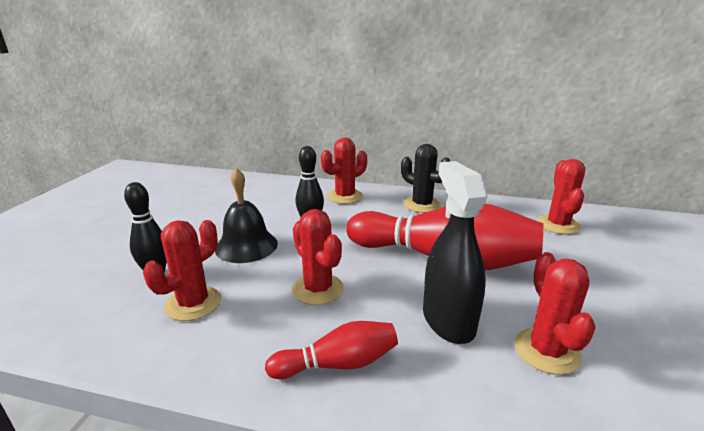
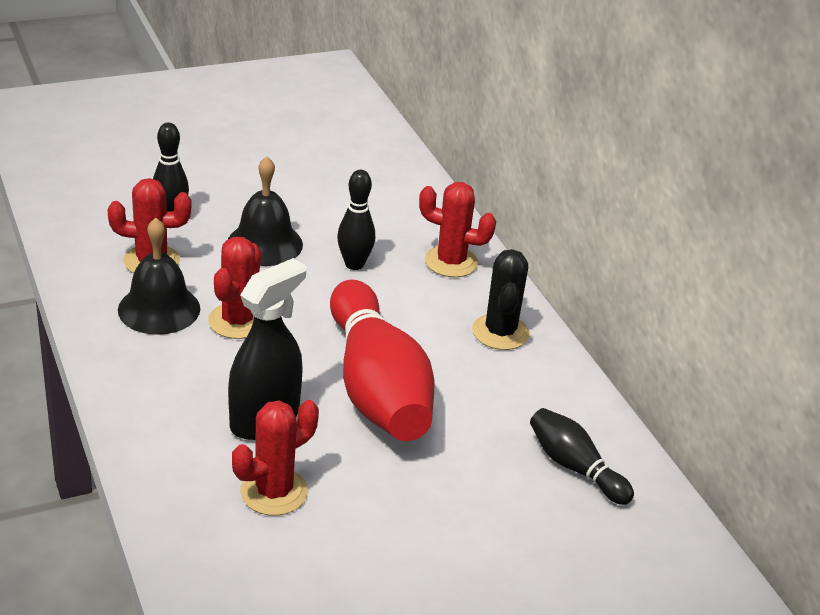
camera: 50 degrees right, 10 degrees up
red bowling pin [265,321,398,379] -> none
red cactus [537,159,585,234] -> black bowling pin [530,408,634,505]
none -> black bell [118,218,200,335]

